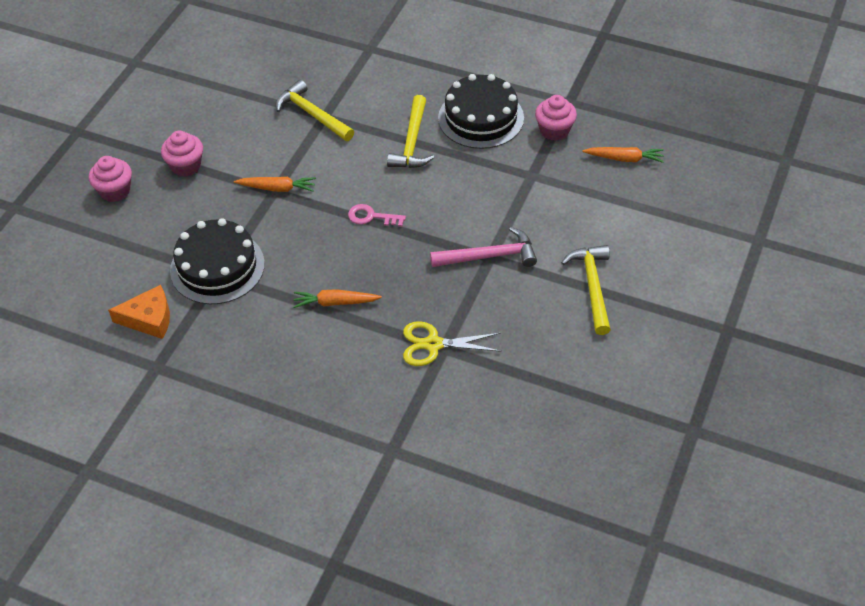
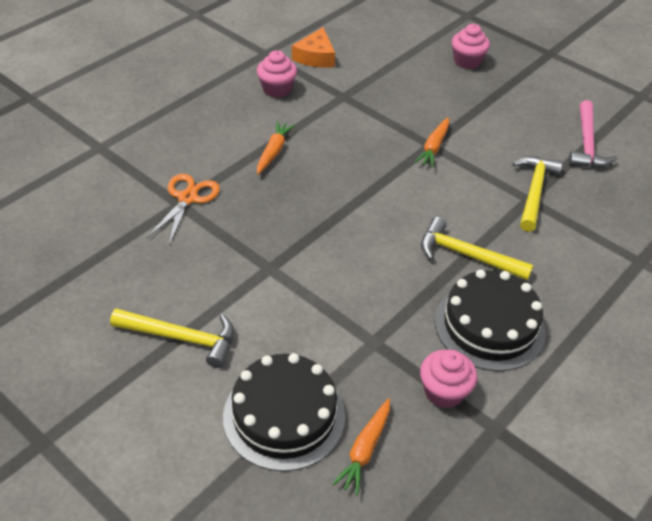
camera: 105 degrees right, 5 degrees down
pink cupcake [161,131,203,177] -> pink cupcake moved to [257,50,297,98]
black cake [170,218,265,304] -> black cake moved to [223,353,345,471]
yellow hammer [275,80,354,141] -> yellow hammer turned 45 degrees counterclockwise [512,156,563,232]
pink key [348,204,406,227] -> none
yellow scissors [403,321,502,366] -> orange scissors [147,174,220,245]
pink hammer [430,227,537,267] -> pink hammer moved to [569,100,617,168]

